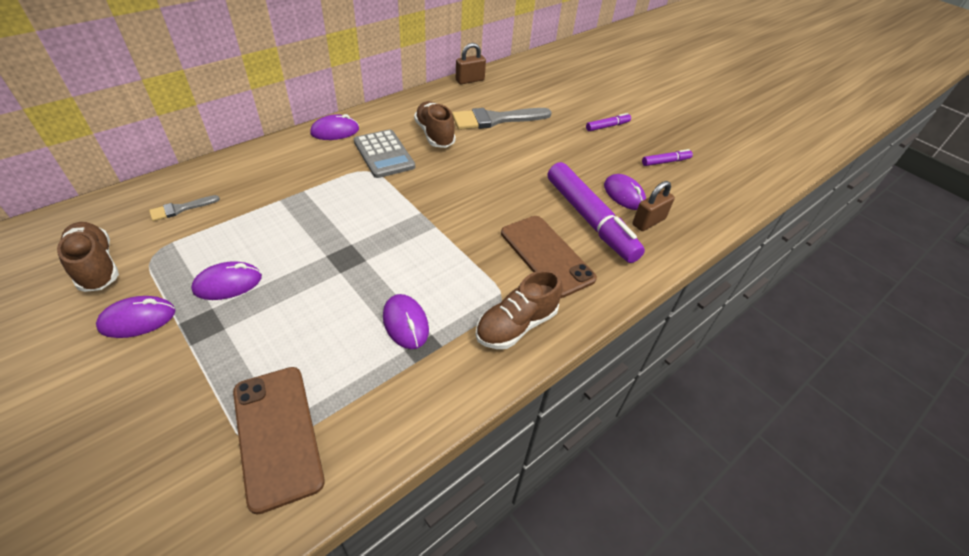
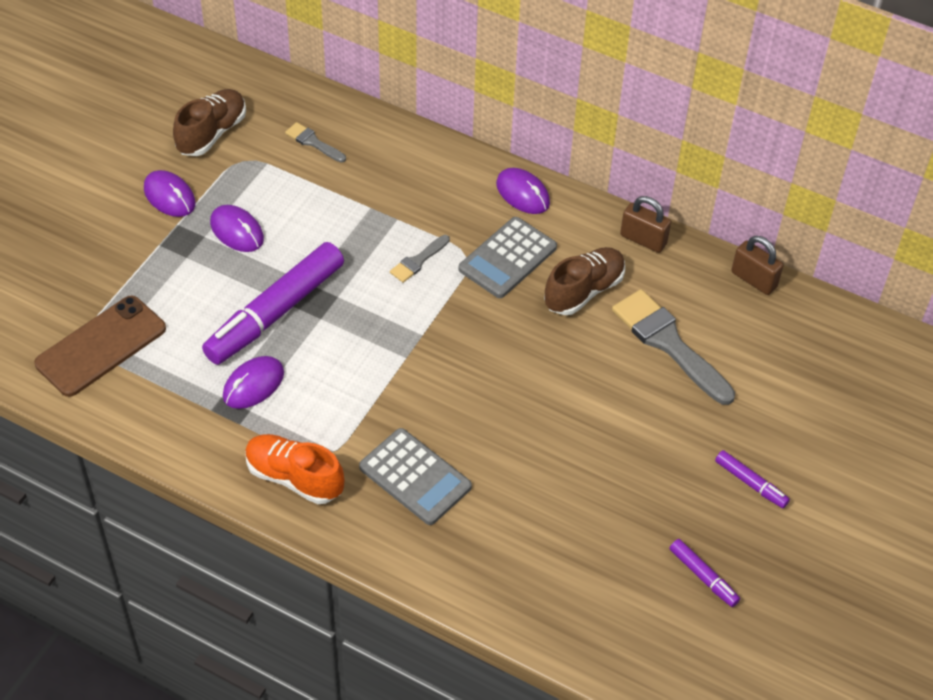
camera: 70 degrees right, 5 degrees up
brown shoe [476,270,563,349] -> orange shoe [245,434,344,504]
brown phone [501,216,597,298] -> grey calculator [359,428,472,525]
purple marker [548,162,645,263] -> purple marker moved to [202,242,344,365]
purple mouse [604,174,646,210] -> none
brown padlock [633,181,675,231] -> brown padlock moved to [620,196,671,253]
none -> grey brush [390,235,450,283]

